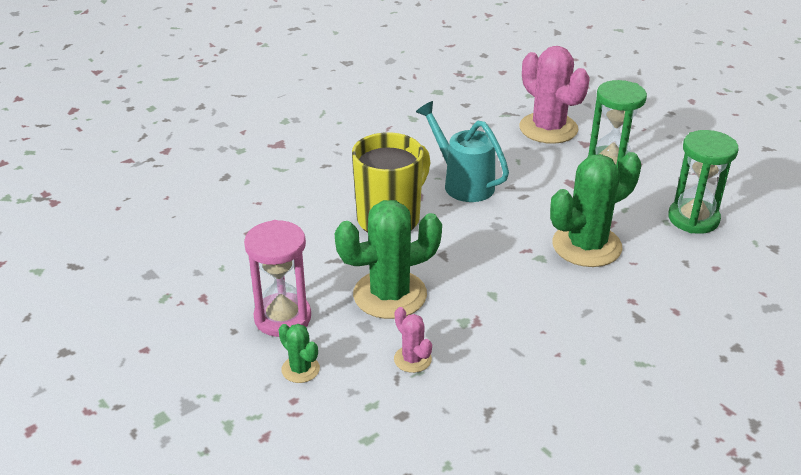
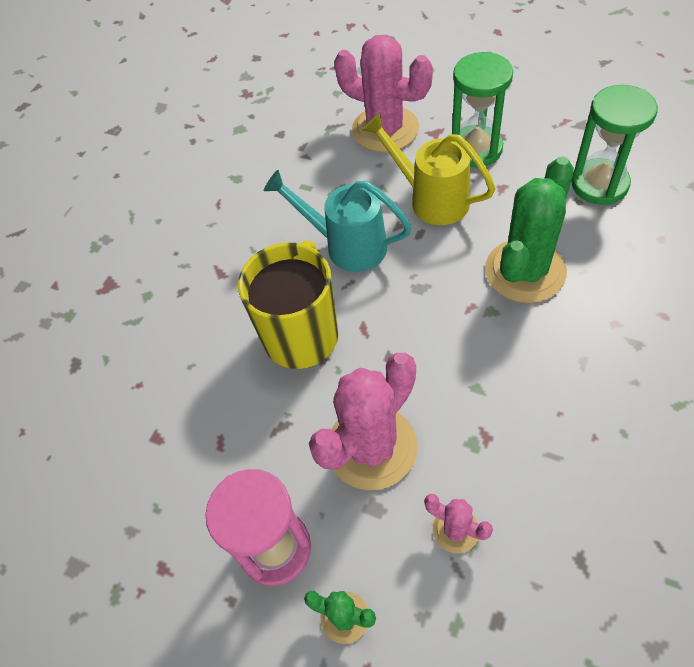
camera: 20 degrees left, 20 degrees up
green cactus [335,200,442,319] -> pink cactus [309,353,417,490]
none -> yellow watering can [362,113,496,225]

